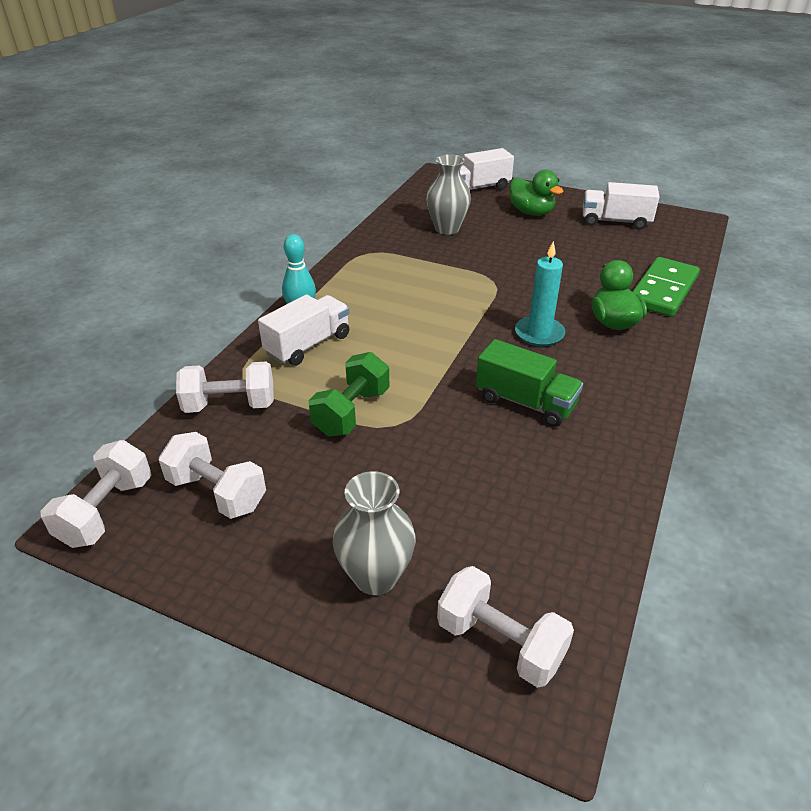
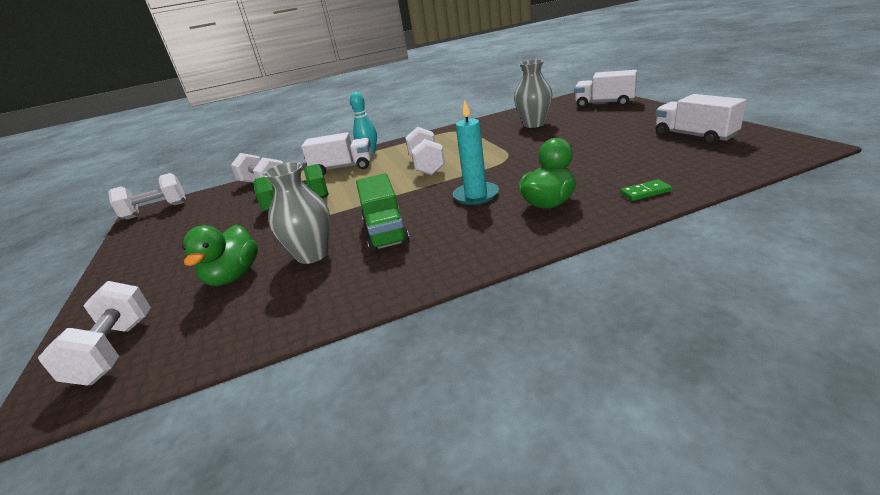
camera: 50 degrees right, 10 degrees down
white dumbbell [159,432,266,519] -> white dumbbell moved to [405,127,445,175]
grey vase [333,471,416,595] -> grey vase moved to [263,162,330,264]
green duck [510,170,563,216] -> green duck moved to [182,225,258,286]
green domino [632,257,700,317] -> green domino [620,179,672,201], size x0.43

